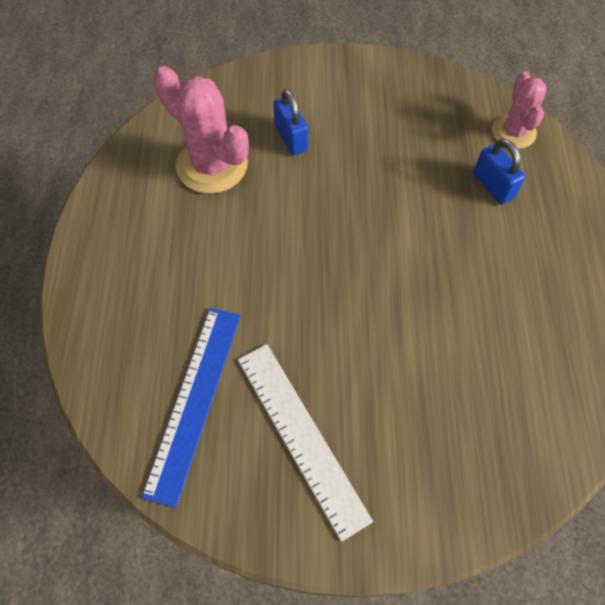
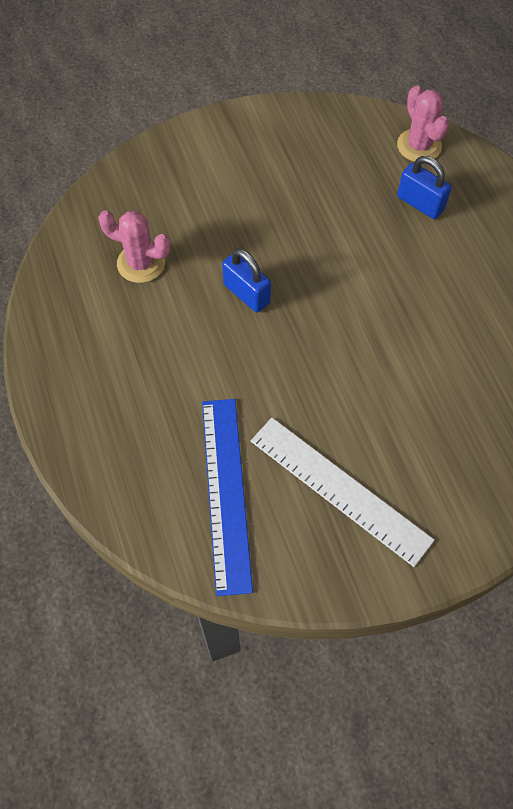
camera: 20 degrees left, 0 degrees up
pink cactus [153,66,249,194] -> pink cactus [98,210,171,283], size x0.64
blue padlock [273,89,308,156] -> blue padlock moved to [222,248,271,313]

